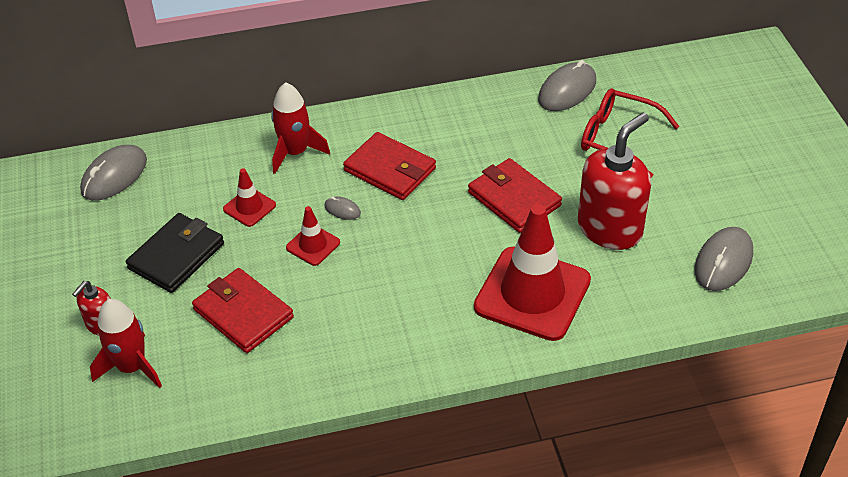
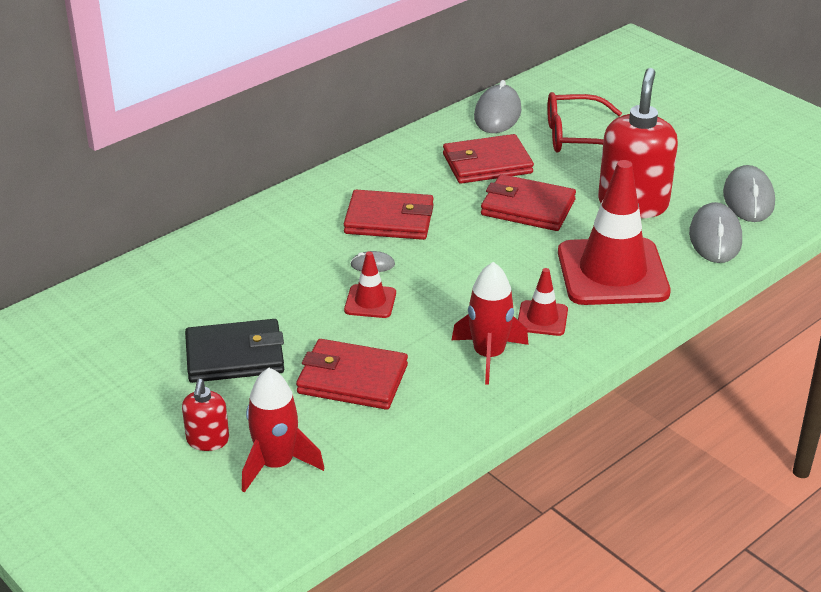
camera: 30 degrees left, 10 degrees down
grey mouse [80,145,147,201] -> grey mouse moved to [689,202,742,263]
black wallet [126,213,224,293] -> black wallet turned 75 degrees clockwise [185,319,284,383]
red traffic cone [223,169,276,227] -> red traffic cone moved to [518,268,568,336]
red rocket [271,82,330,174] -> red rocket moved to [452,262,529,385]
none -> red wallet [443,134,534,184]

